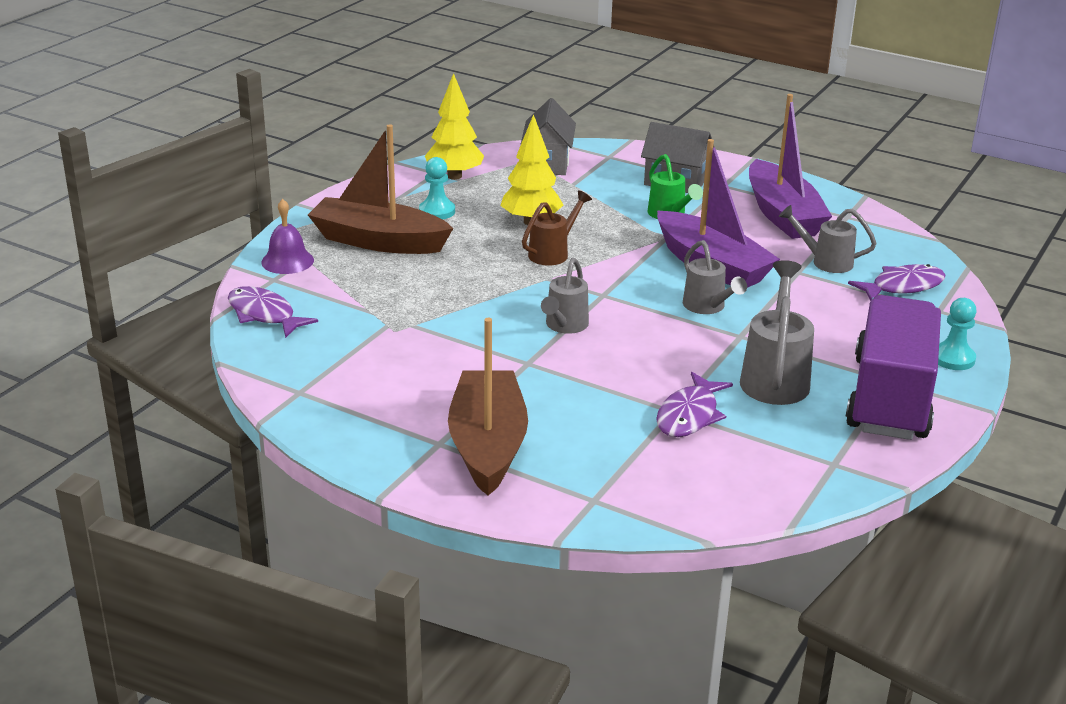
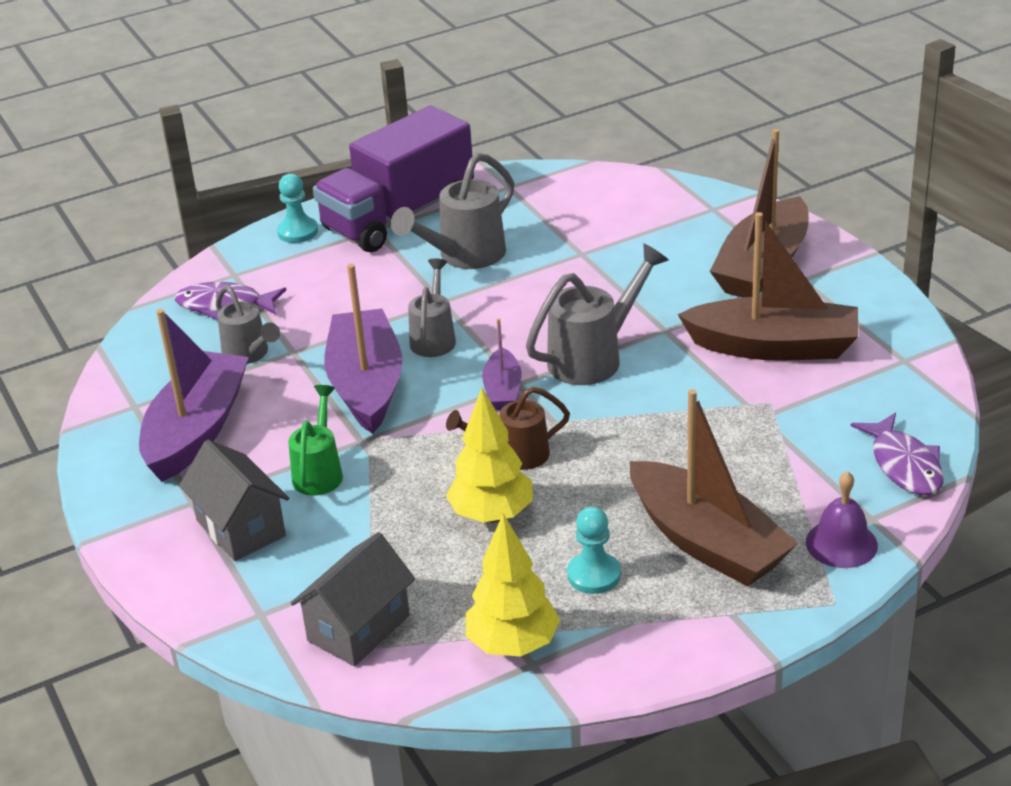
camera: 145 degrees left, 5 degrees up
grey watering can [541,258,589,334] -> grey watering can [526,243,669,385], size x1.52
purple fish [656,372,733,437] -> none
none -> purple boat [482,318,522,410]
none -> brown boat [677,212,858,361]

